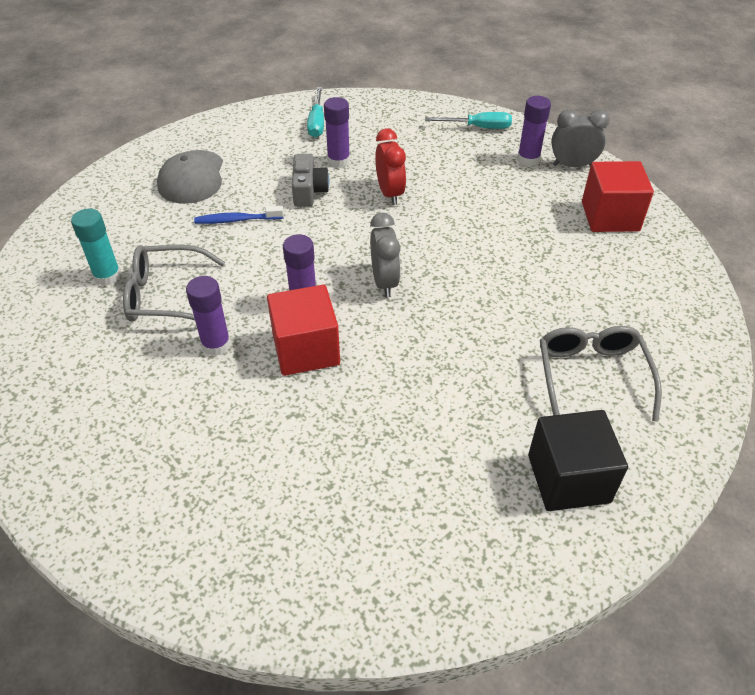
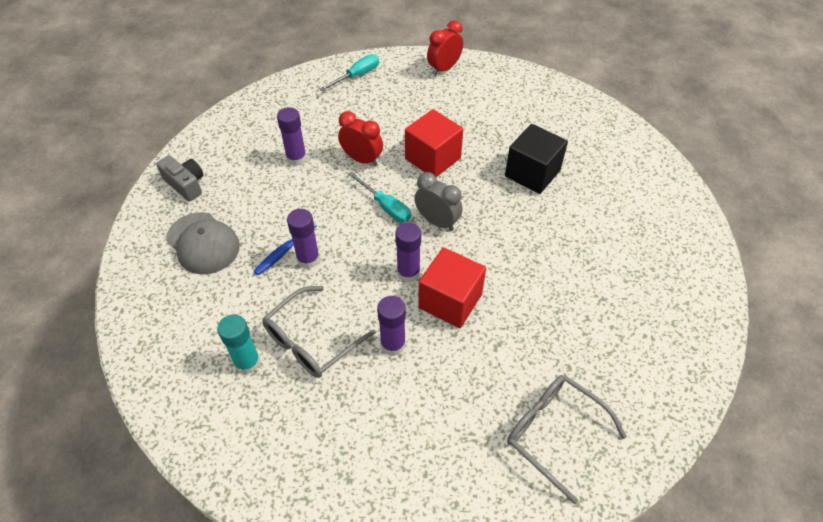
camera: 45 degrees left, 5 degrees up
grey camera [292,154,329,207] -> grey camera moved to [156,155,204,201]
turquoise screwdriver [307,87,324,138] -> turquoise screwdriver moved to [348,172,411,223]
purple glue stick [517,96,551,166] -> purple glue stick moved to [287,209,320,269]
black cube [528,410,628,511] -> black cube moved to [505,124,568,194]
grey glasses [540,326,662,422] -> grey glasses moved to [507,375,627,504]
grey clock [551,109,609,167] -> red clock [427,20,463,75]
red cube [582,161,654,232] -> red cube moved to [405,109,463,177]

